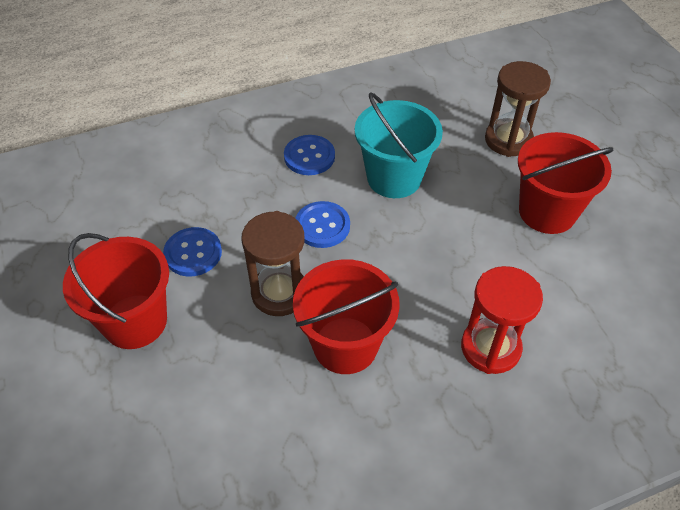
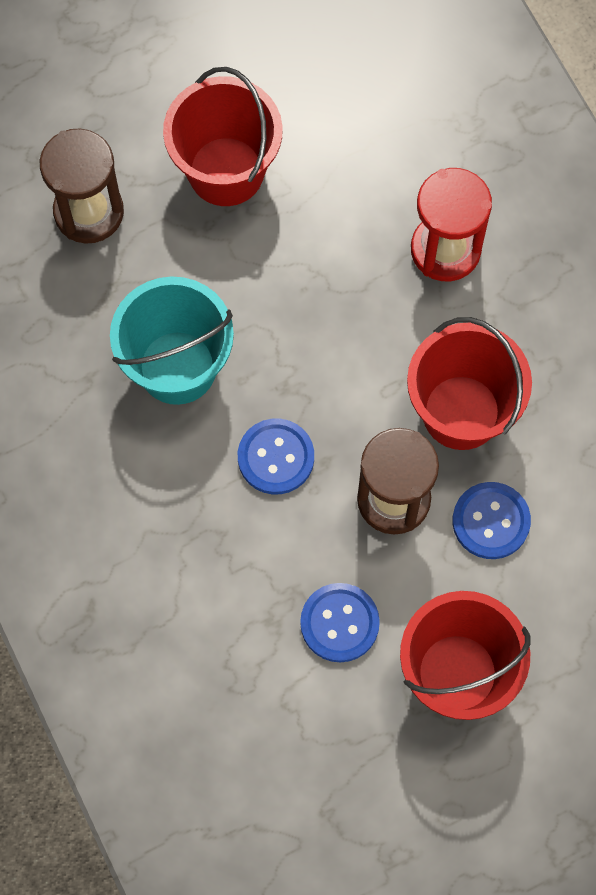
camera: 95 degrees left, 20 degrees up
blue button [284,135,335,175] -> blue button moved to [453,482,531,559]

